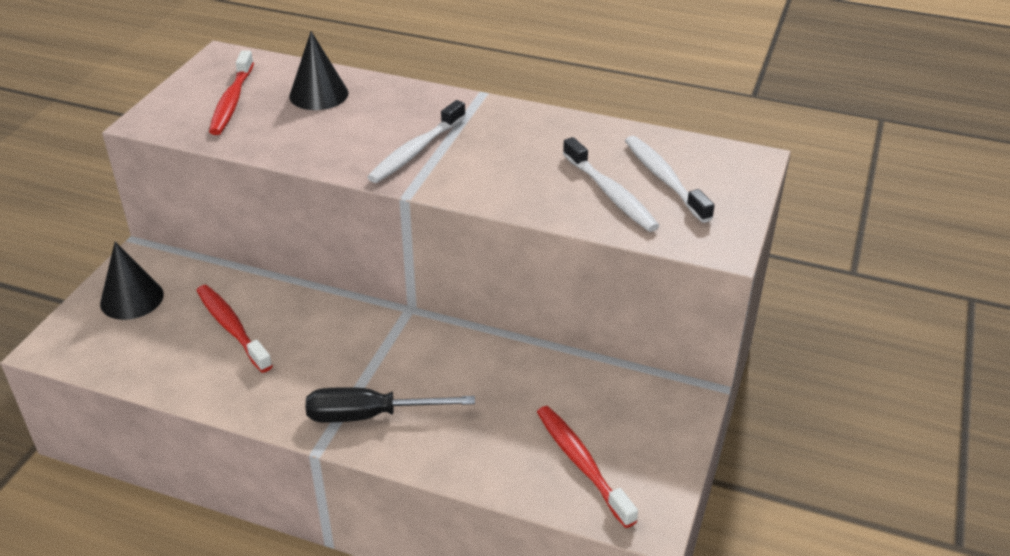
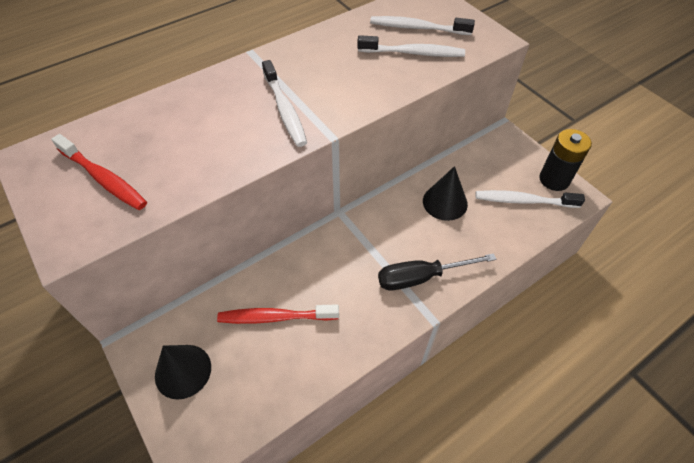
camera: 55 degrees left, 15 degrees up
black cone [289,31,348,110] -> black cone moved to [423,166,468,221]
black screwdriver [306,387,475,423] -> black screwdriver turned 45 degrees clockwise [378,253,496,290]
red toothbrush [537,406,638,528] -> white toothbrush [475,190,585,208]
none -> black battery [539,129,592,191]

